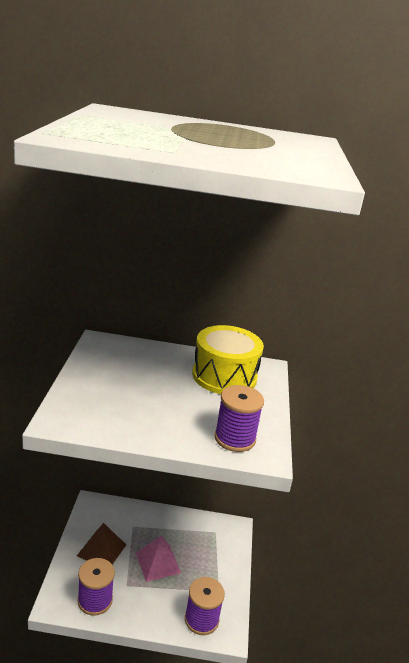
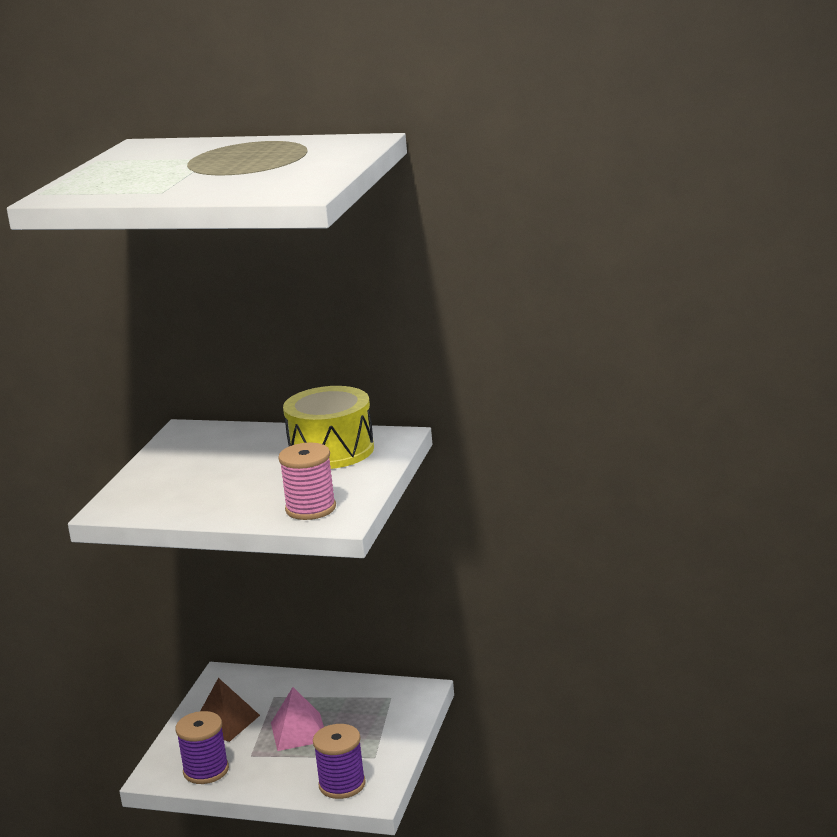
camera: 15 degrees right, 5 degrees down
purple spool [214,385,264,452] -> pink spool [278,443,336,520]

